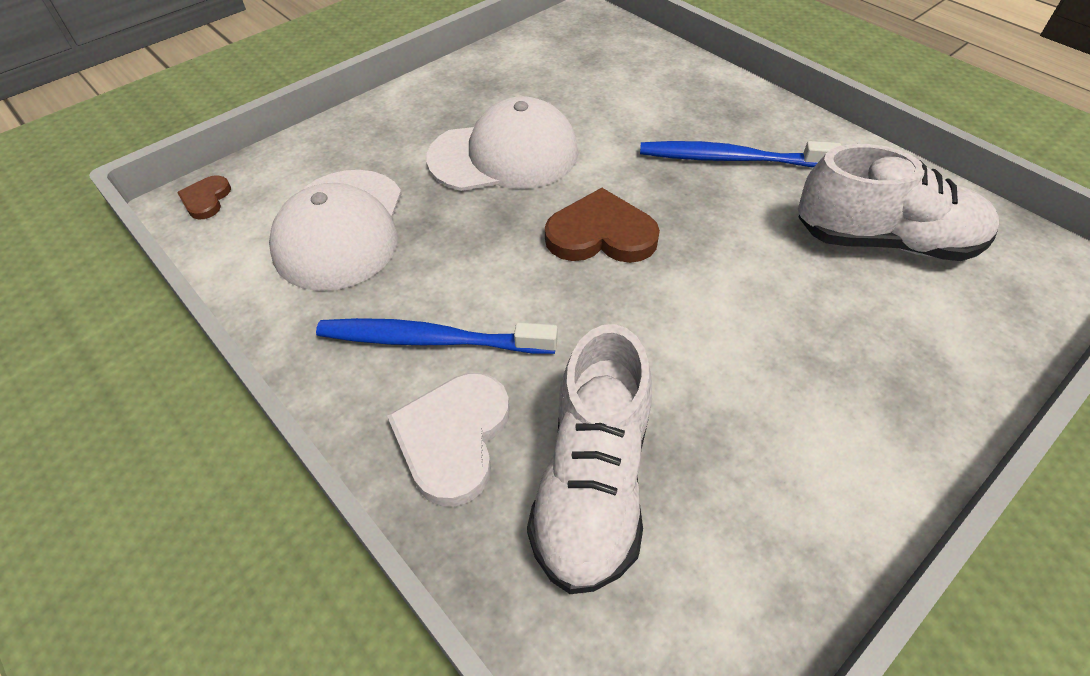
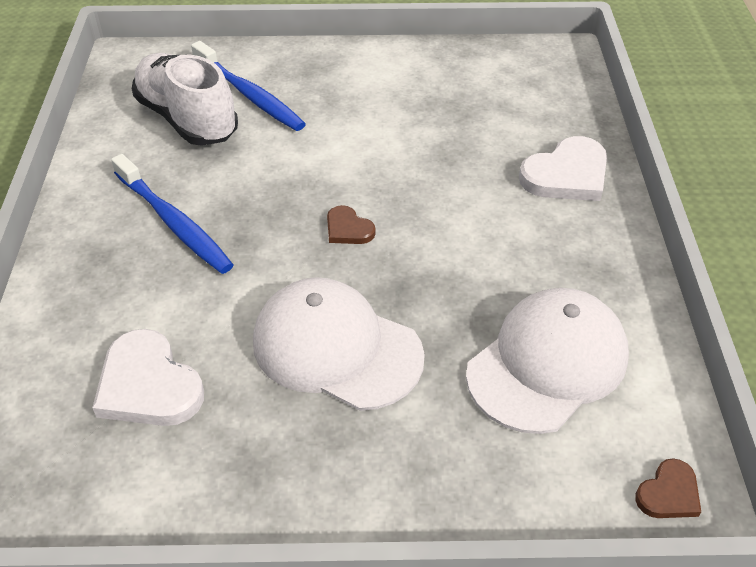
camera: 140 degrees left, 5 degrees down
blue toothbrush [316,318,558,354] -> blue toothbrush moved to [191,41,306,131]
white shoe [527,324,652,594] -> none
brown heart [545,188,660,263] -> brown heart [327,205,376,244], size x0.54
none -> white heart [92,329,204,426]

